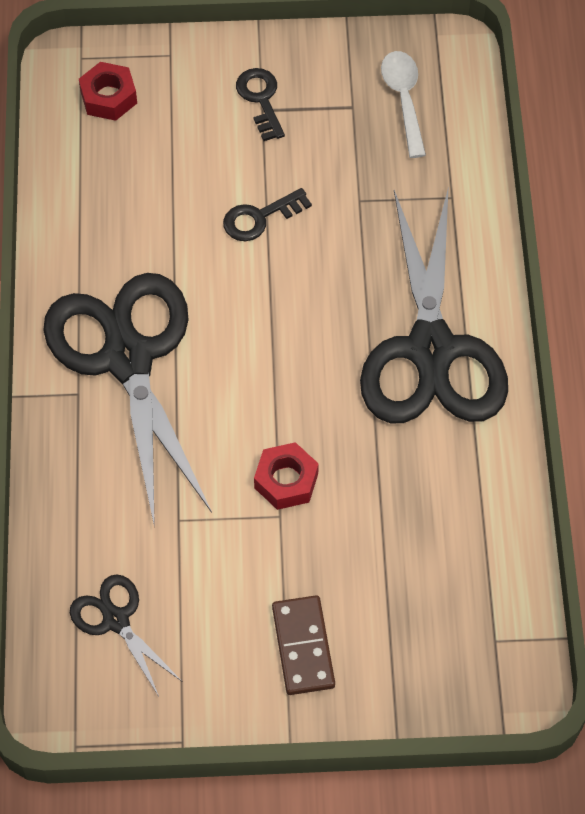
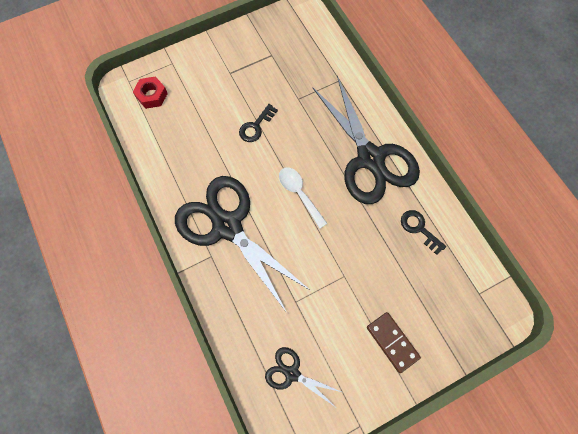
camera: 25 degrees left, 10 degrees up
black key [236,68,285,141] -> black key moved to [401,210,446,255]
red nut [254,442,319,510] -> none
white spoon [381,51,426,158] -> white spoon moved to [279,167,328,229]

